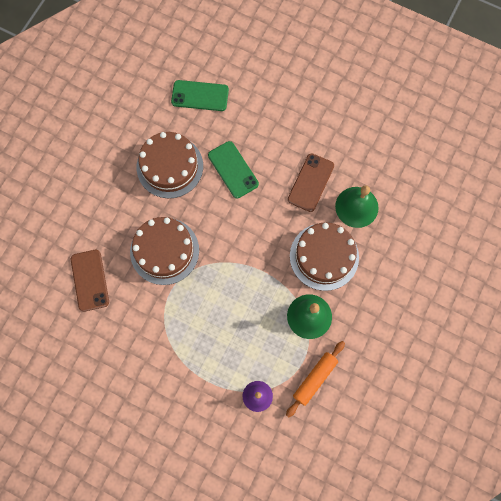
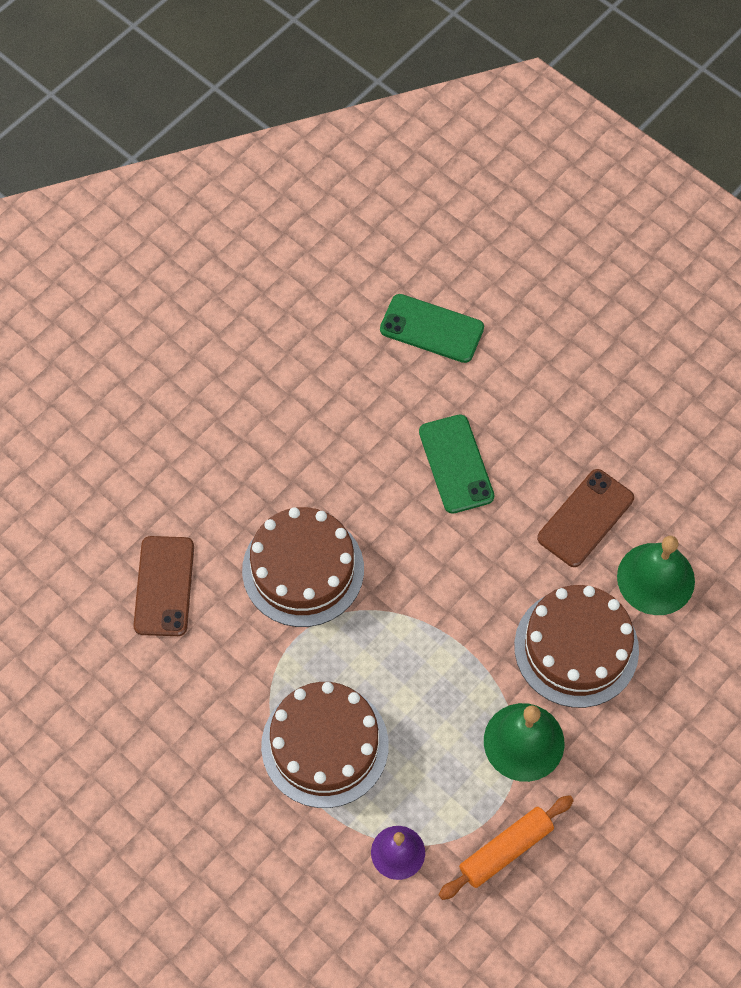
camera: 15 degrees right, 10 degrees down
brown cake [137,132,203,198] -> brown cake moved to [261,682,389,808]

